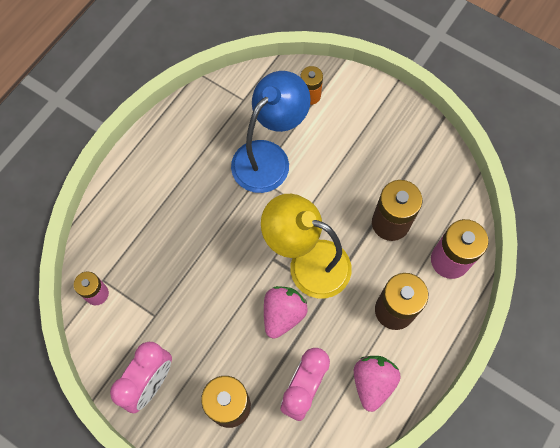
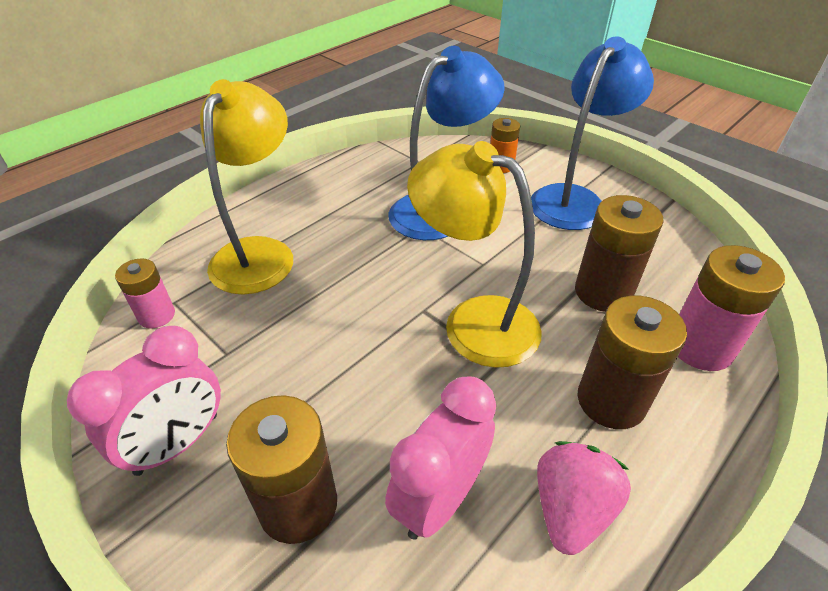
camera: 10 degrees right, 25 degrees down
pink strawberry [264,286,308,339] -> none
none -> yellow lamp [200,79,293,295]
none -> blue lamp [531,36,654,230]

